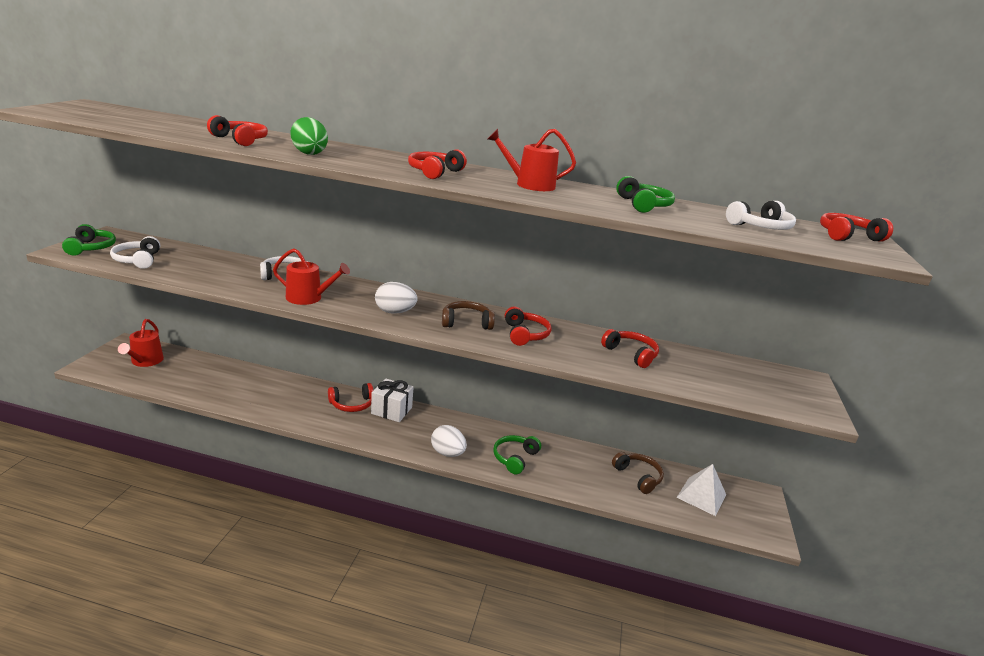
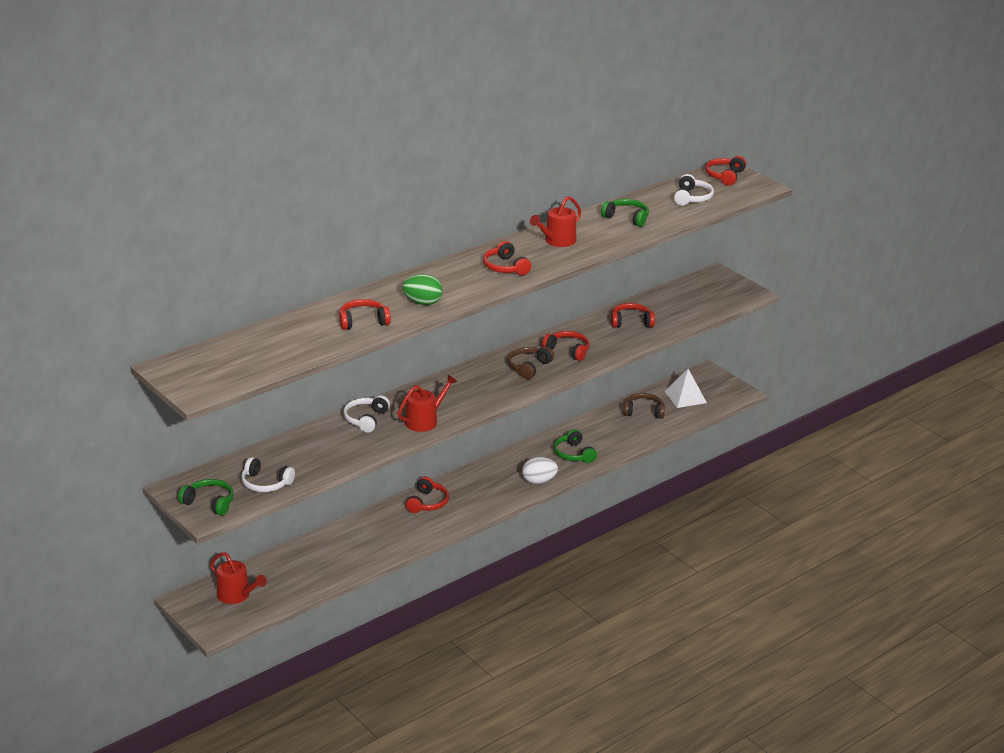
camera: 50 degrees left, 5 degrees up
white gift [371,378,414,422] -> none
white egg [375,282,418,314] -> none

